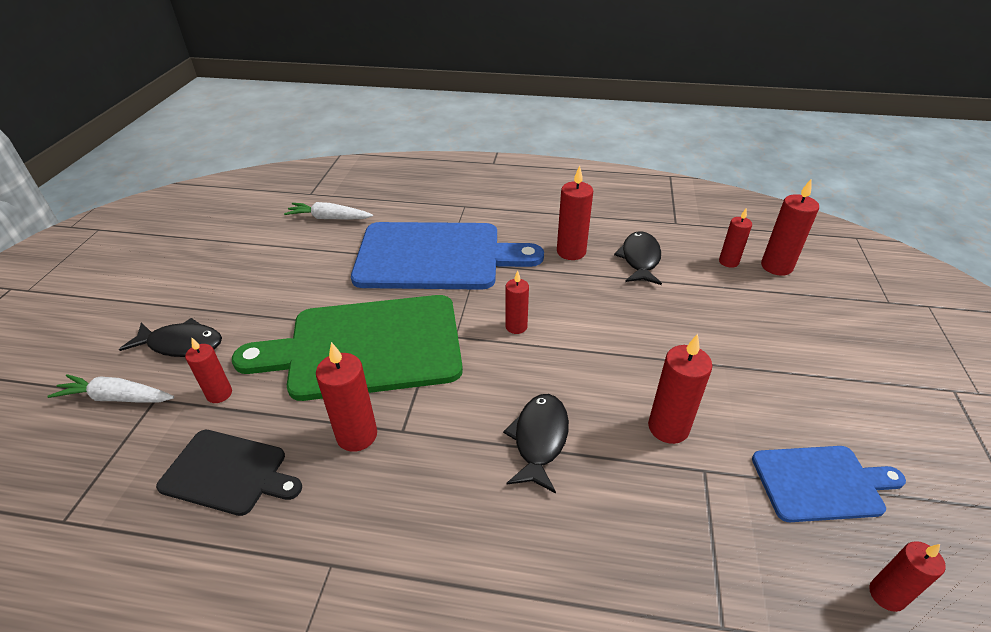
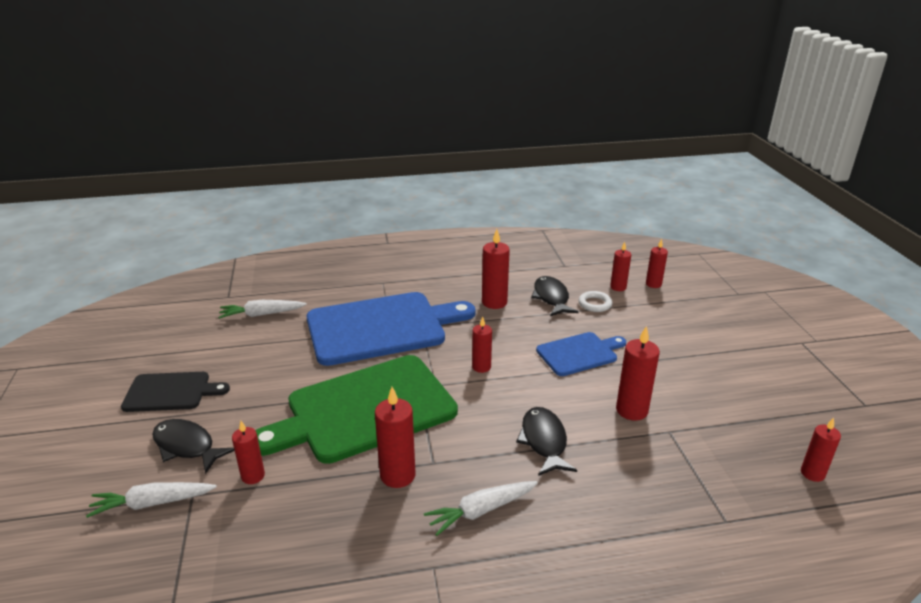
camera: 20 degrees left, 10 degrees down
black fish [119,318,222,357] -> black fish turned 135 degrees counterclockwise [152,419,235,474]
black cutting board [156,430,302,516] -> black cutting board moved to [121,372,230,412]
blue cutting board [752,446,906,522] -> blue cutting board moved to [536,332,626,376]
red candle [761,178,819,276] -> red candle [646,239,668,288], size x0.65
none -> white carrot [424,481,538,536]
none -> white ring [579,291,613,312]

